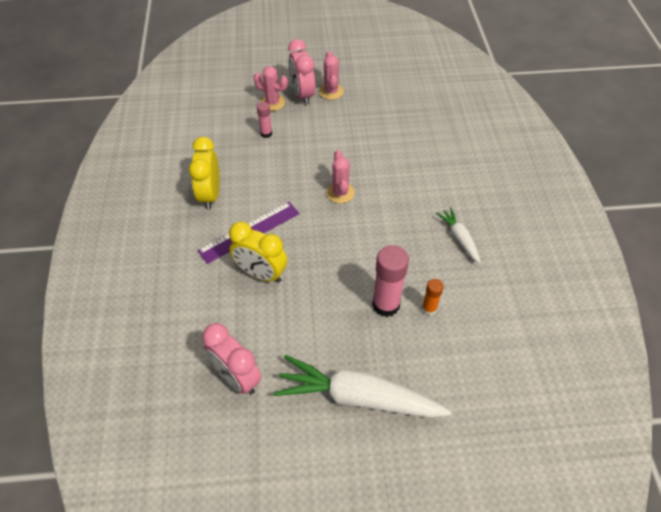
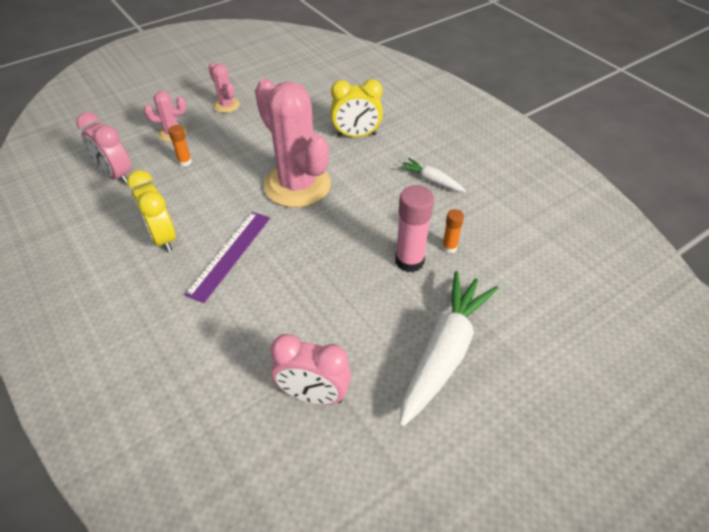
camera: 30 degrees left, 5 degrees down
yellow clock [229,222,287,283] -> yellow clock moved to [331,79,383,137]
pink glue stick [257,102,272,138] -> orange glue stick [168,125,192,167]
white carrot [274,355,452,418] -> white carrot turned 135 degrees clockwise [399,271,499,427]
pink clock [288,39,316,105] -> pink clock moved to [76,112,131,185]
pink cactus [326,150,355,203] -> pink cactus [255,79,331,208], size x2.19

